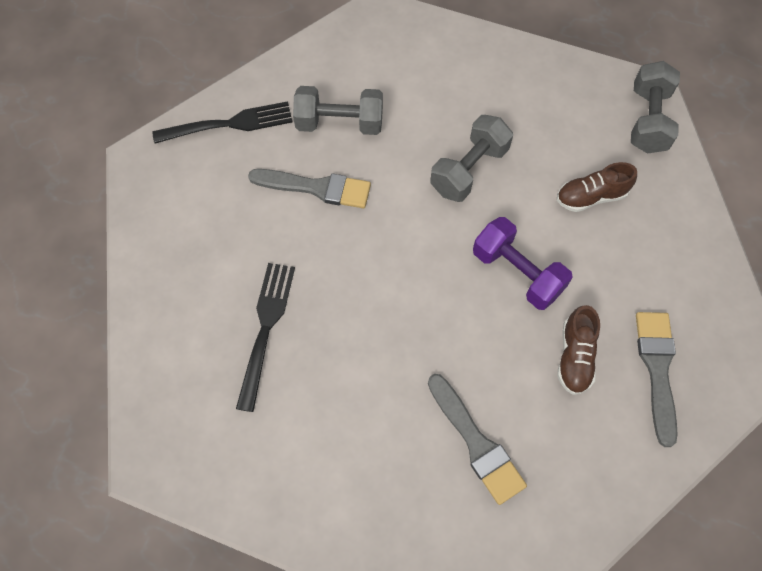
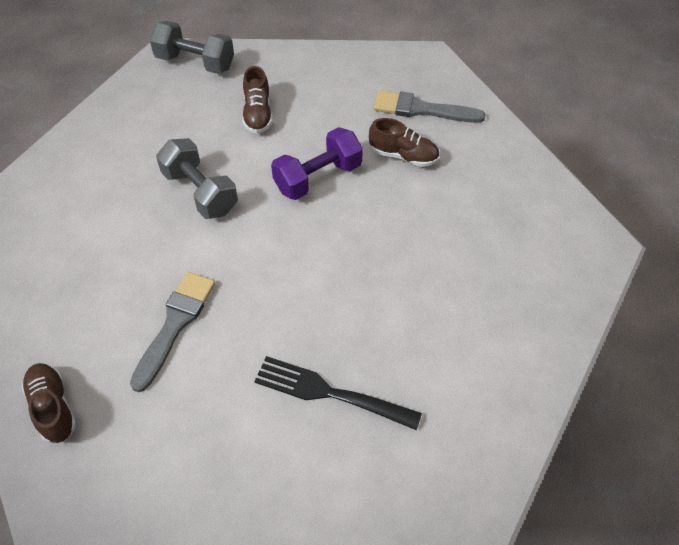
camera: 80 degrees left, 10 degrees down
black fork [152,101,292,144] -> brown shoe [21,363,77,443]
grey dumbbell [293,86,383,135] -> none
grey brush [428,374,527,505] -> none

